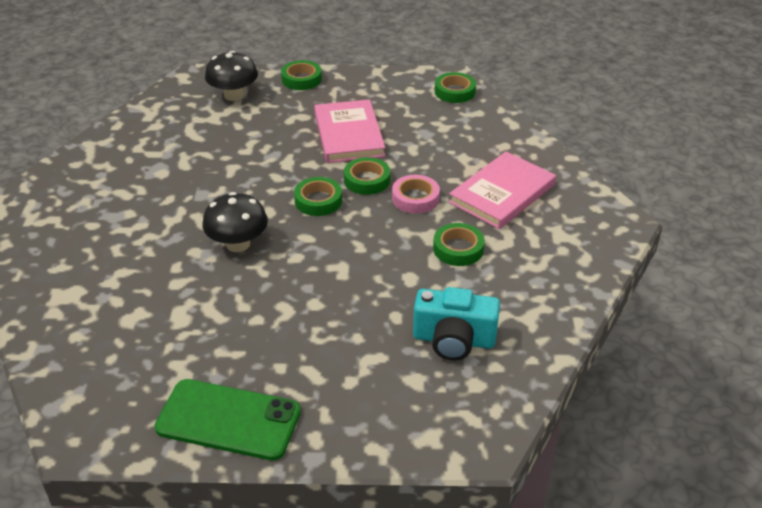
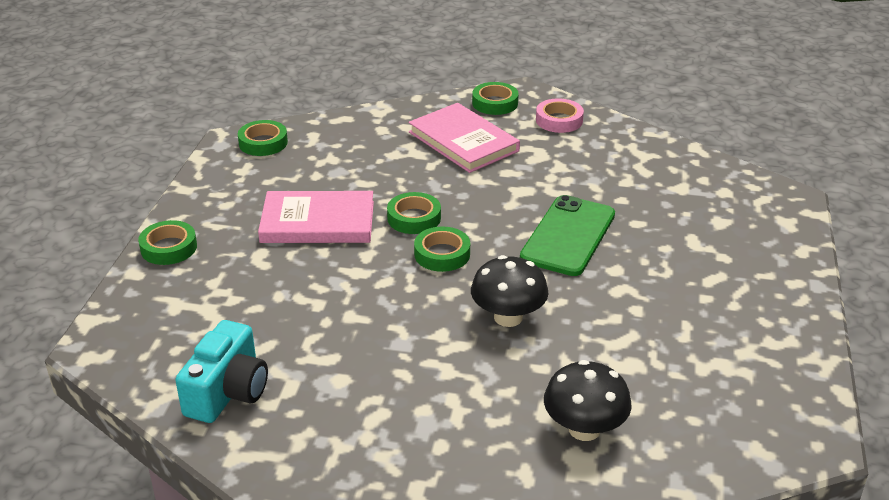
camera: 80 degrees left, 5 degrees down
green phone [155,379,301,461] -> green phone moved to [520,195,615,276]
black mushroom [205,51,258,101] -> black mushroom moved to [544,360,632,441]
pink tape [392,175,440,214] -> pink tape moved to [536,98,584,133]
turquoise camera [413,287,500,361] -> turquoise camera moved to [175,320,268,423]
green tape [433,223,485,266] -> green tape moved to [472,82,519,115]

